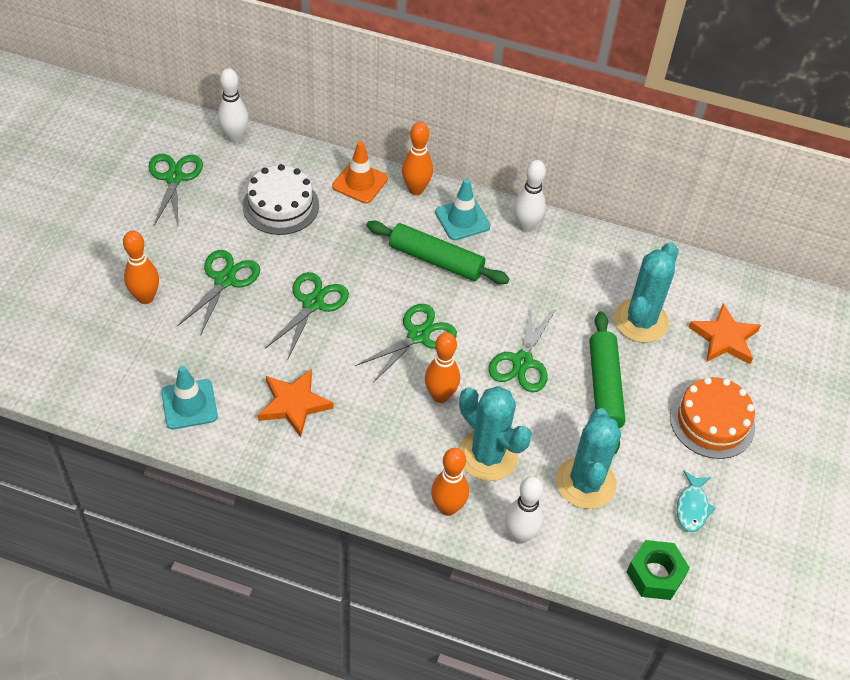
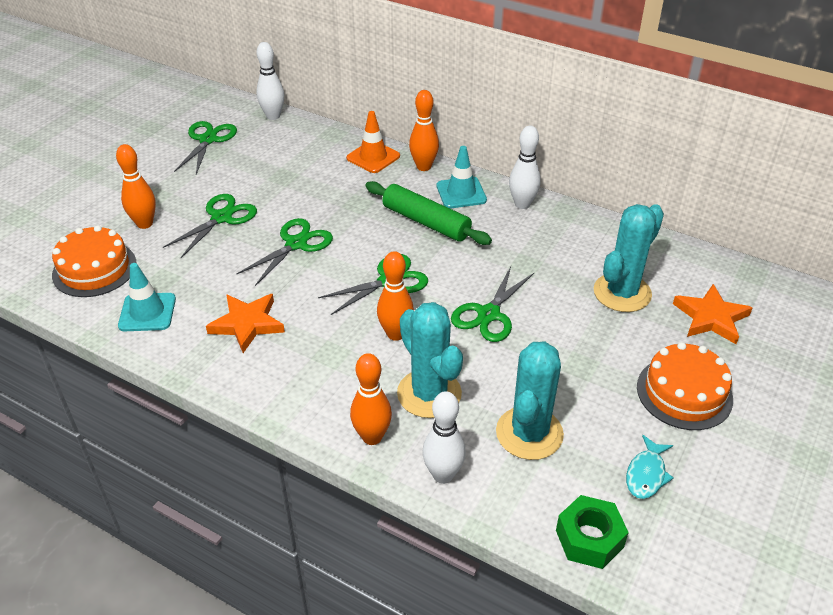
camera: 15 degrees right, 10 degrees down
white cake [243,164,319,235] -> none
green rolling pin [589,311,625,454] -> none
none -> orange cake [52,225,136,297]

